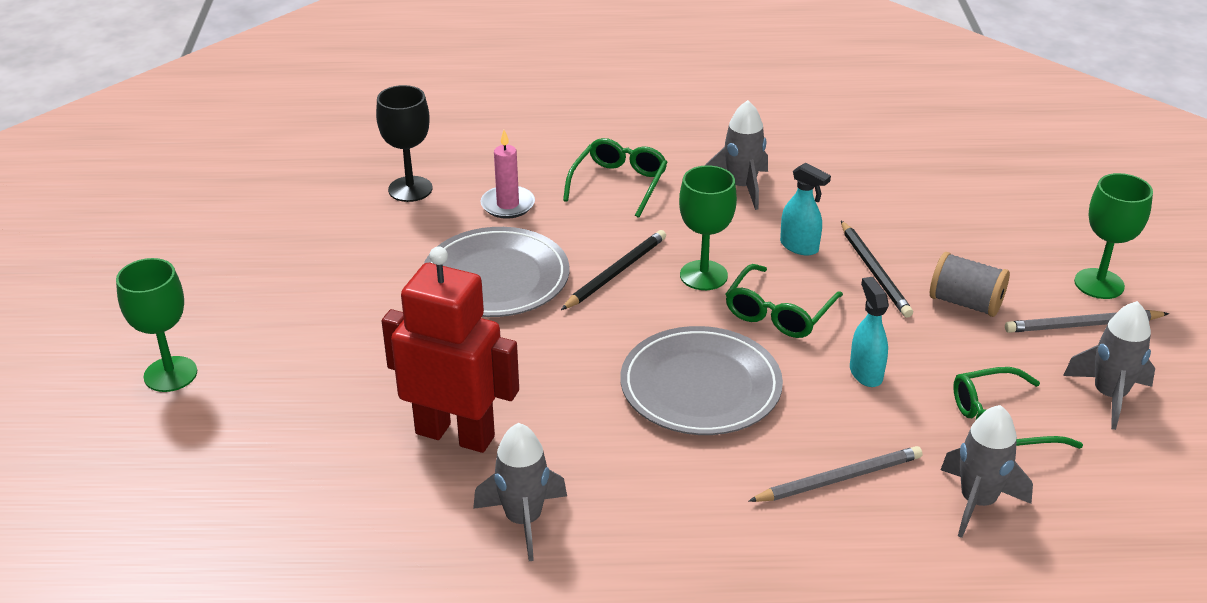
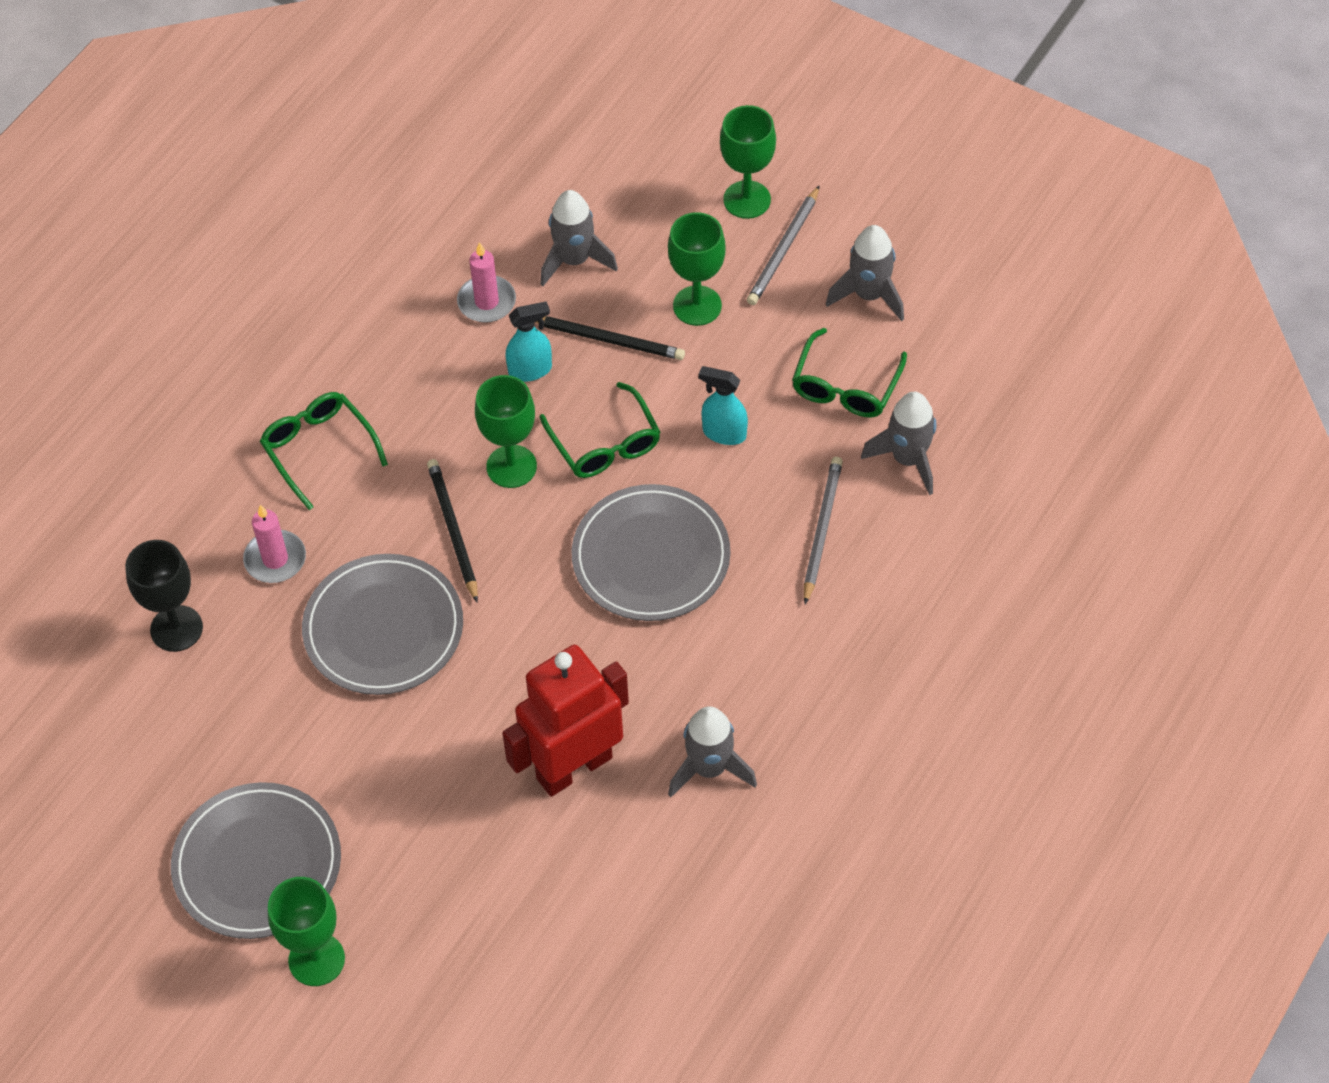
camera: 55 degrees left, 20 degrees up
grey rocket [705,100,768,210] -> grey rocket moved to [540,190,618,286]
grey spool [930,252,1010,317] -> green goblet [668,212,726,326]
none -> grey plate [171,782,341,939]
none -> pink candle [457,242,516,323]

